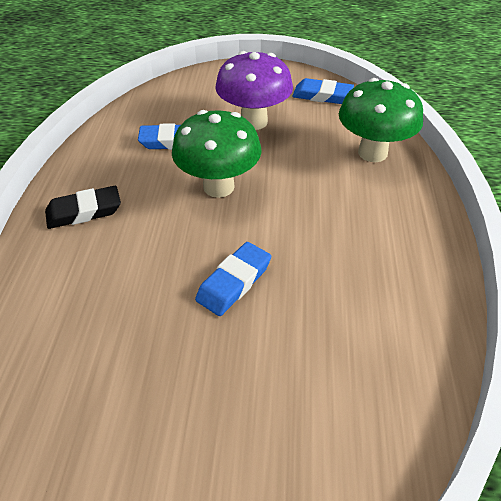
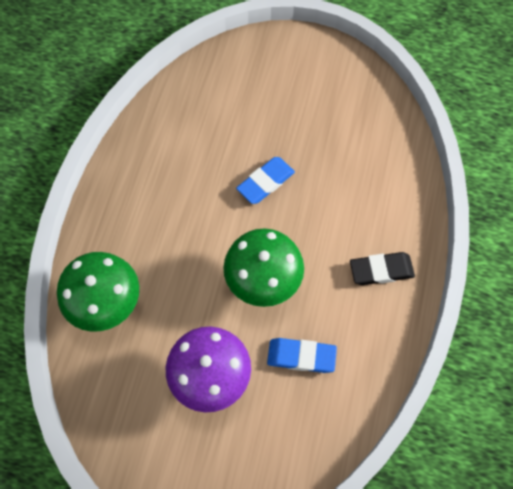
camera: 170 degrees left, 20 degrees up
blue eraser [292,78,354,104] -> none

